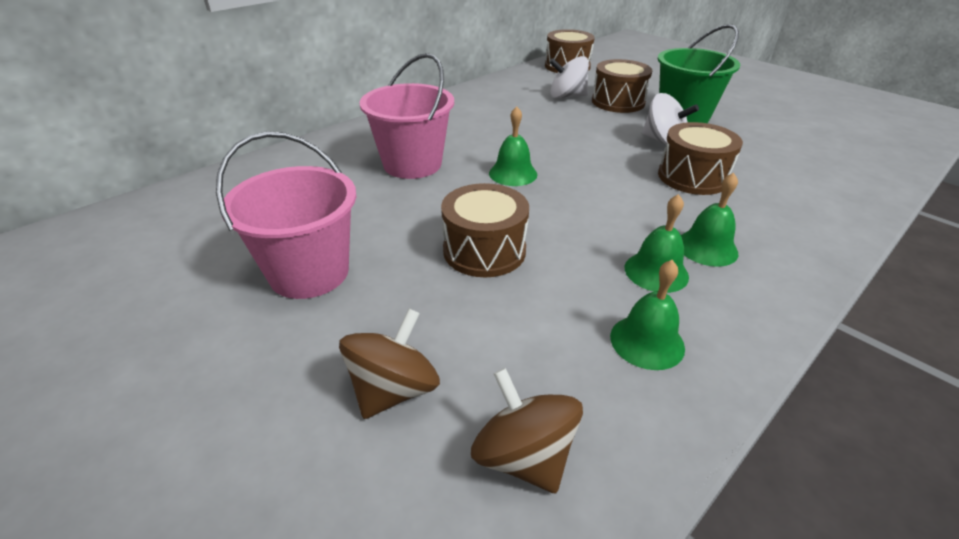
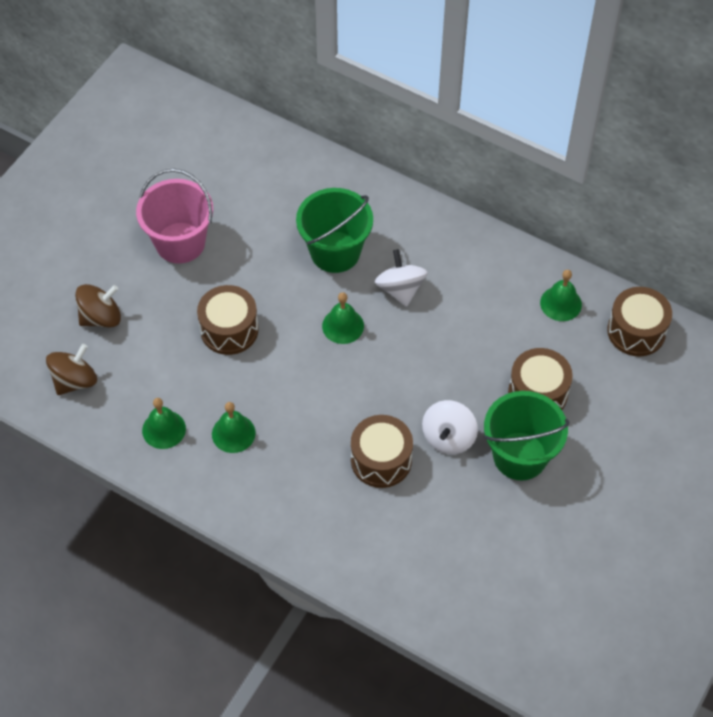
camera: 75 degrees right, 20 degrees up
brown spinning top [339,309,440,419] -> brown spinning top turned 45 degrees counterclockwise [75,284,121,328]
pink bucket [360,53,454,179] -> green bucket [296,188,373,273]
white spinning top [549,56,589,99] -> white spinning top moved to [375,249,428,307]
green bell [681,172,738,267] -> green bell moved to [540,270,582,321]

